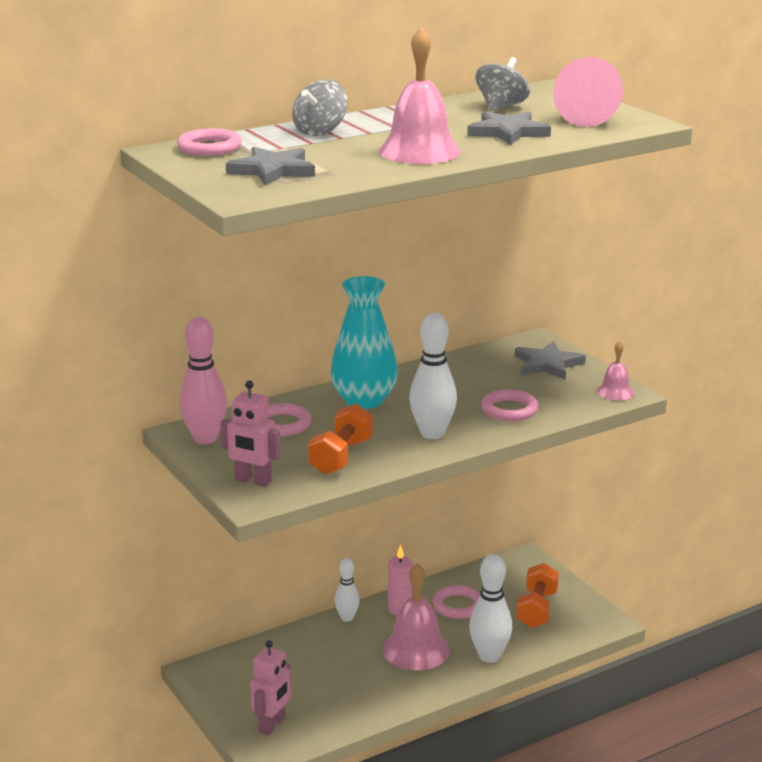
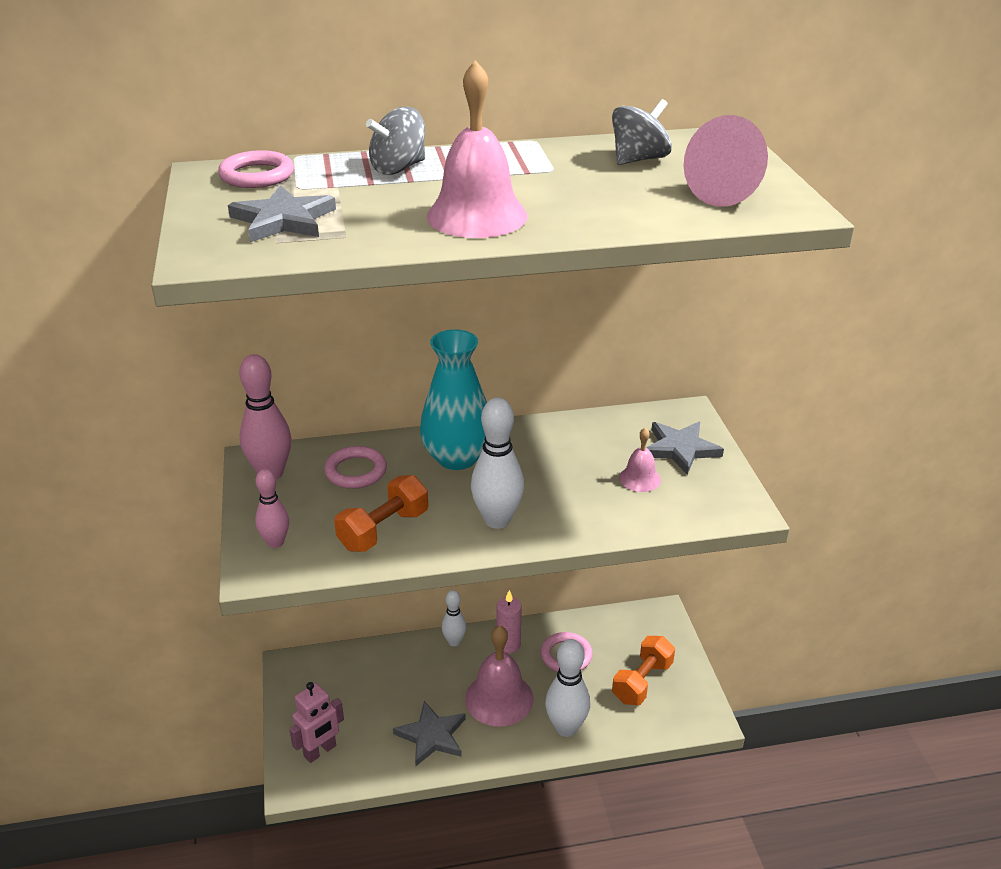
camera: 20 degrees right, 10 degrees up
pink robot [220,380,281,487] -> pink bowling pin [255,469,289,548]
grey star [467,111,551,145] -> grey star moved to [393,701,466,766]
pink ring [481,389,539,421] -> none
pink bell [597,341,634,401] -> pink bell moved to [619,428,661,492]

